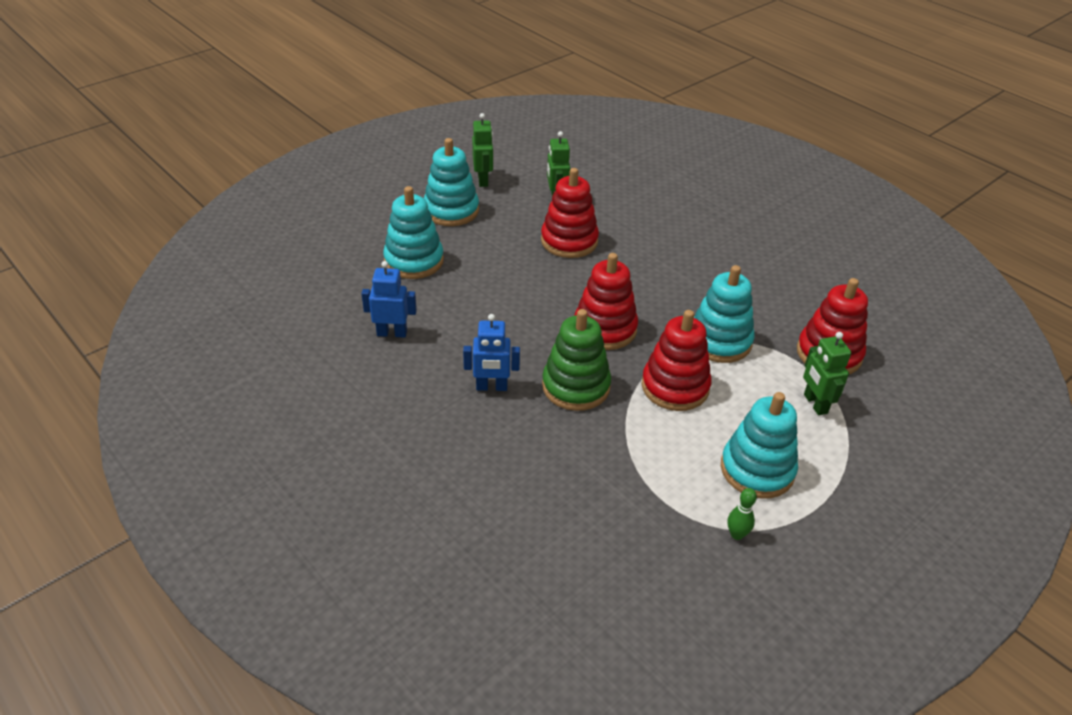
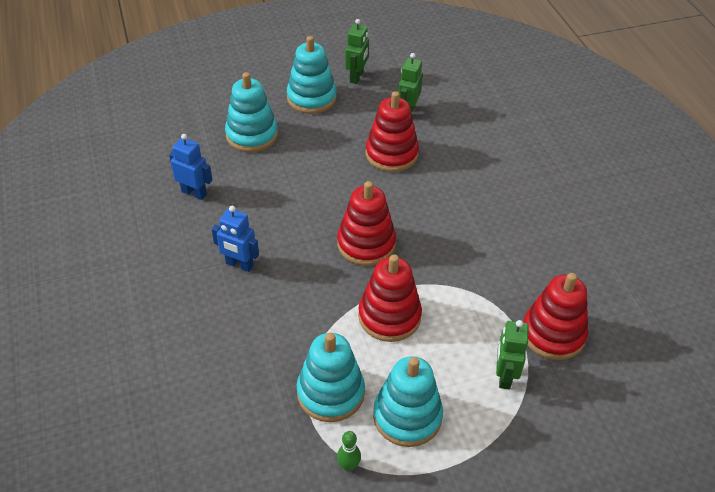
camera: 25 degrees right, 5 degrees up
green stacking toy [542,309,611,411] -> none
turquoise stacking toy [694,265,755,363] -> turquoise stacking toy moved to [297,333,365,422]

